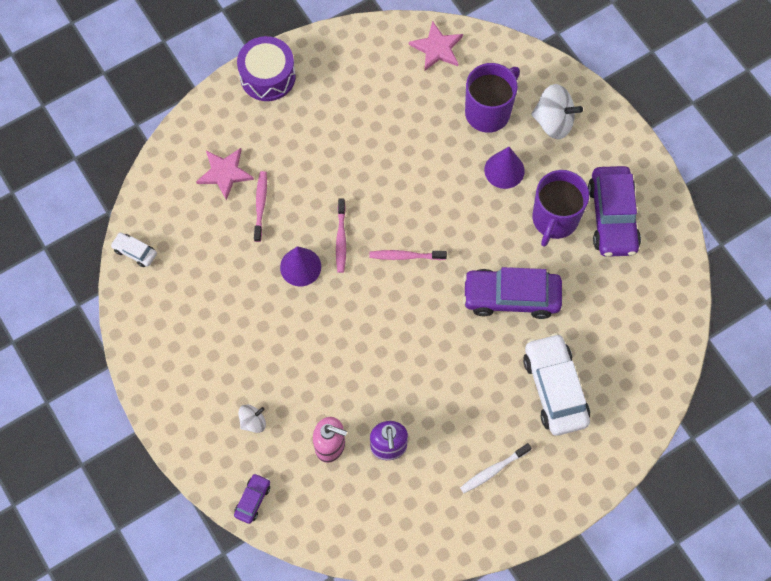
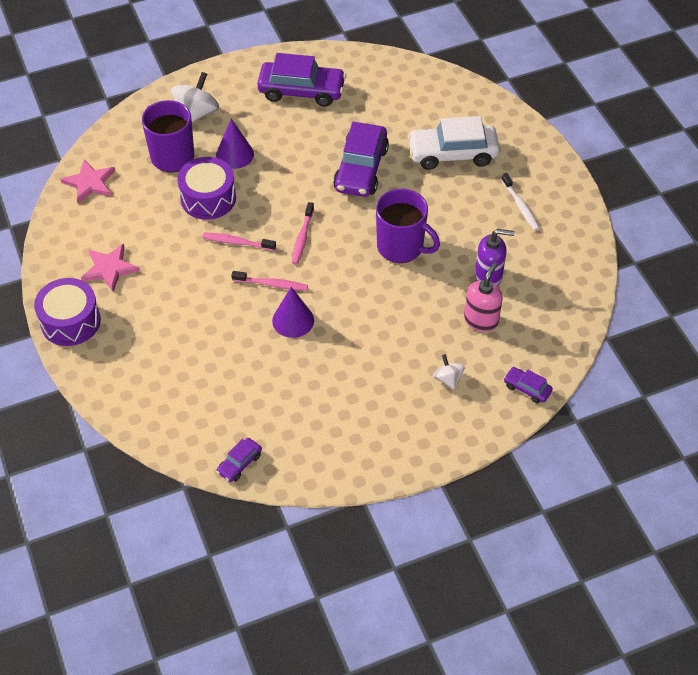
camera: 80 degrees left, 15 degrees down
white car [110,233,157,267] -> purple car [216,438,262,482]
pink star [196,148,254,200] -> pink star moved to [81,244,140,292]
pink toothbrush [254,171,267,242] -> pink toothbrush moved to [202,232,276,251]
purple mug [532,170,589,247] -> purple mug moved to [376,189,440,263]
none -> purple drum [177,157,236,220]

